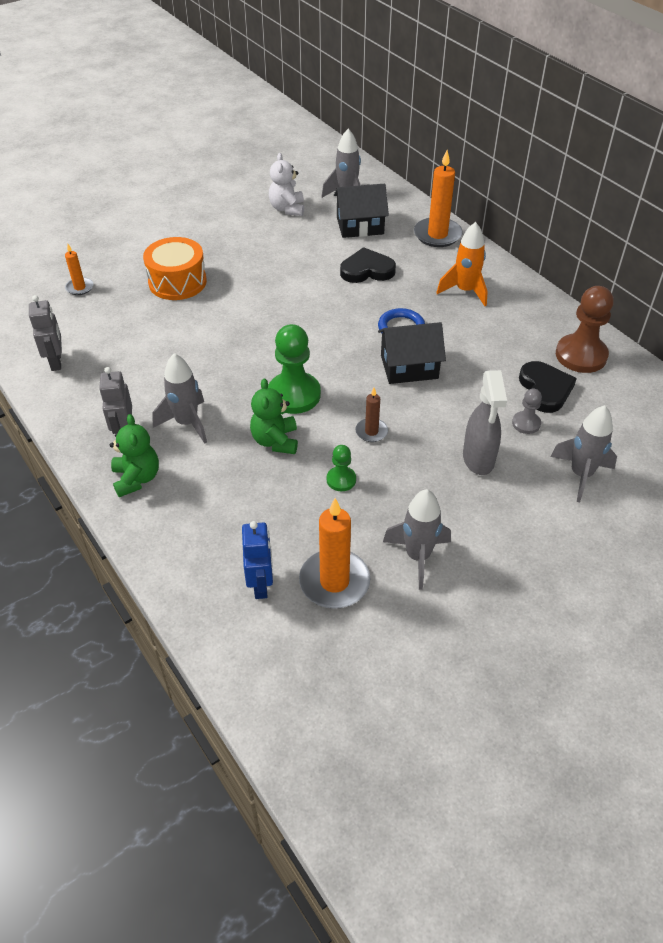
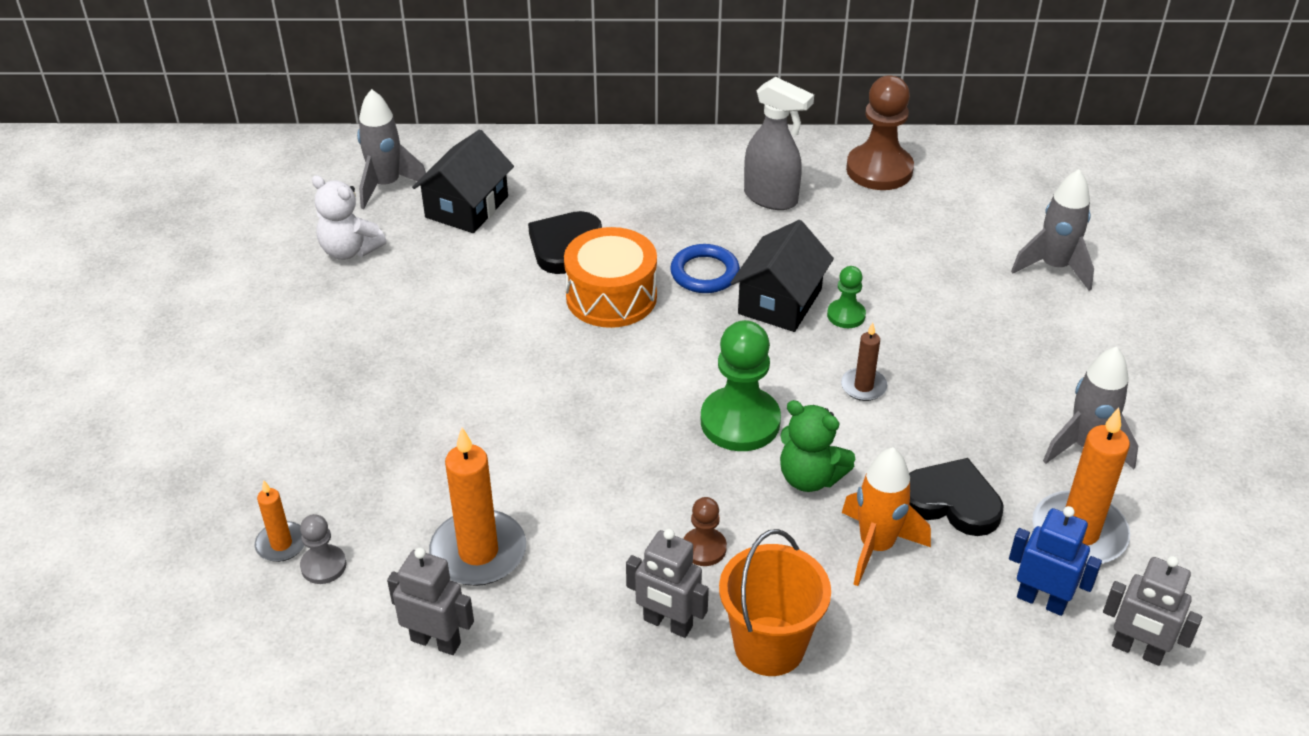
camera: 55 degrees left, 5 degrees down
green teddy bear [110,414,159,497] -> orange bucket [719,529,831,676]
orange drum [143,237,207,300] -> orange drum moved to [564,227,657,328]
grey rocket [152,353,207,444] -> brown pawn [683,497,727,566]
green pawn [327,445,356,491] -> green pawn moved to [827,266,866,328]
orange candle [414,150,463,247] -> orange candle moved to [429,427,526,586]
orange rocket [436,222,488,306] -> orange rocket moved to [842,447,931,586]
grey spray bottle [463,370,507,475] -> grey spray bottle moved to [744,77,814,210]
grey pawn [512,389,542,434] -> grey pawn moved to [300,514,346,584]
black heart [519,361,577,413] -> black heart moved to [909,458,1004,536]
none -> grey robot [1103,556,1202,666]

